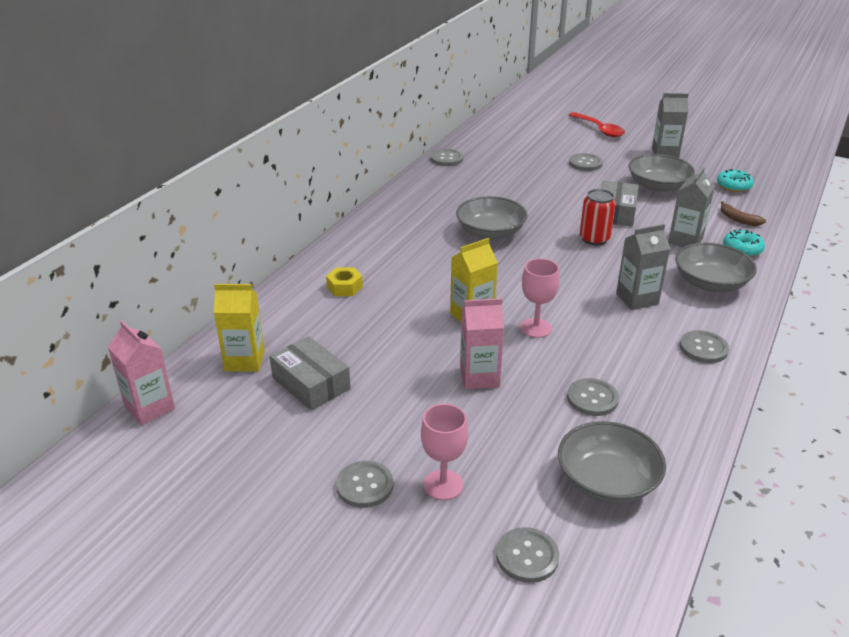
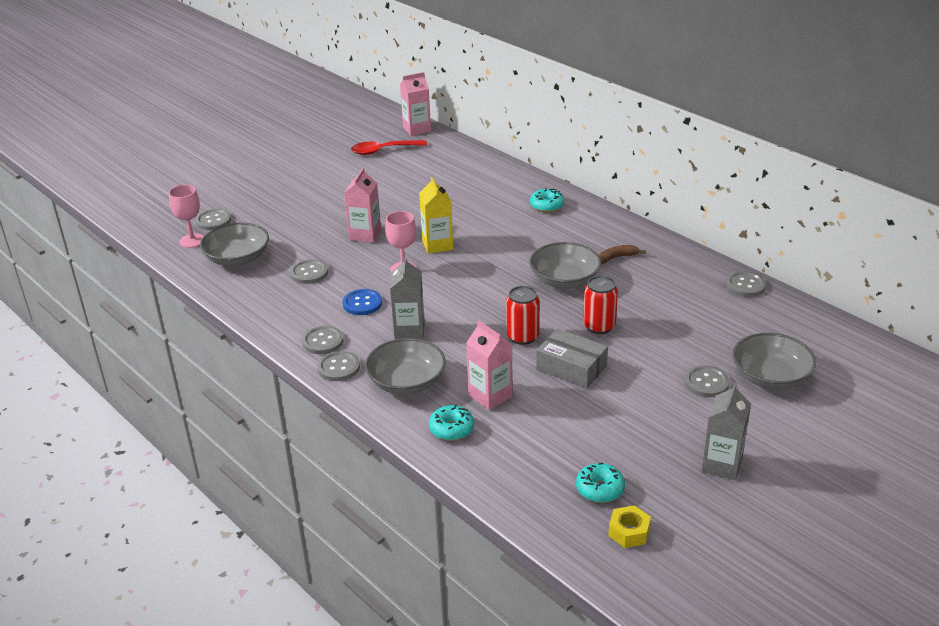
camera: 110 degrees right, 0 degrees up
yellow carton [214,284,265,372] -> none
grey box [270,336,351,410] -> none
yellow nut [326,267,363,296] -> yellow nut moved to [608,505,651,548]
grey button [336,461,394,508] -> grey button moved to [317,351,360,381]
pink goblet [421,404,468,500] -> pink goblet moved to [169,185,204,248]
red spoon [569,112,625,137] -> red spoon moved to [351,140,427,155]
grey bowl [628,154,695,192] -> grey bowl moved to [733,333,816,390]
grey carton [668,167,715,247] -> pink carton [466,321,513,410]
brown banana [721,201,766,226] -> brown banana moved to [599,245,646,264]
none -> blue button [343,289,382,315]
none -> turquoise donut [530,188,565,212]
none -> red can [583,276,618,334]

